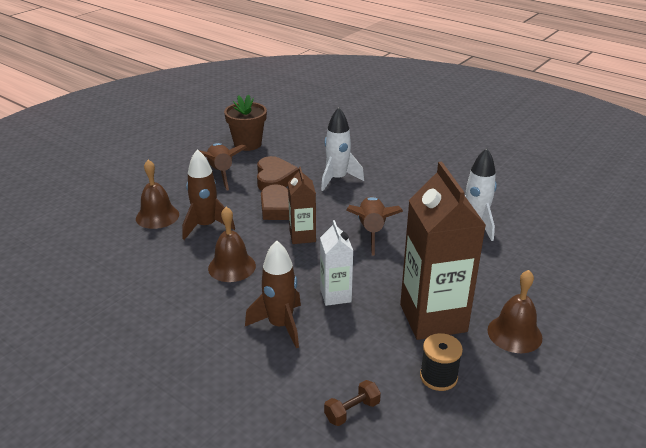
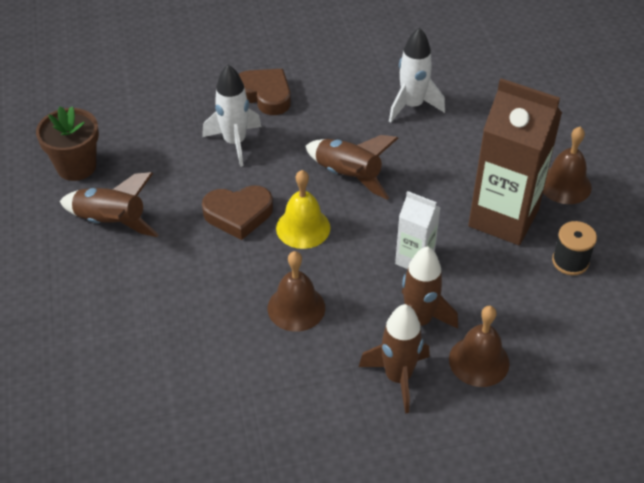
camera: 50 degrees left, 15 degrees up
brown bell [136,160,179,229] -> brown bell moved to [449,306,510,387]
brown rocket [182,149,235,240] -> brown rocket moved to [359,304,430,413]
brown heart [257,156,299,191] -> brown heart moved to [239,69,291,115]
brown carton [288,167,316,244] -> yellow bell [276,170,330,249]
brown dumbbell [324,380,381,426] -> none

